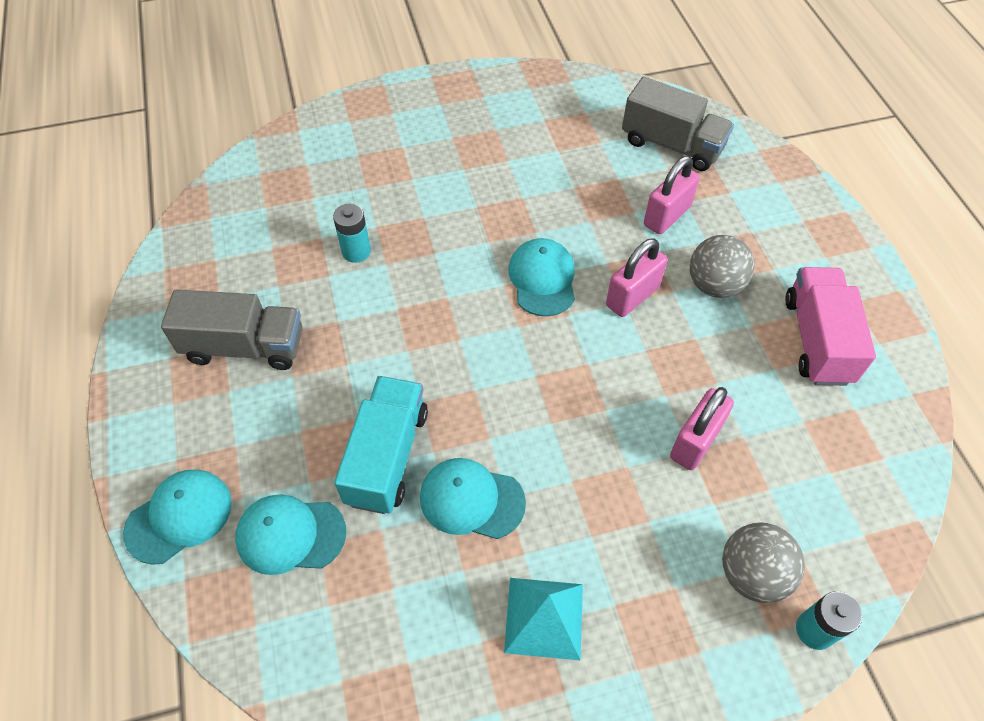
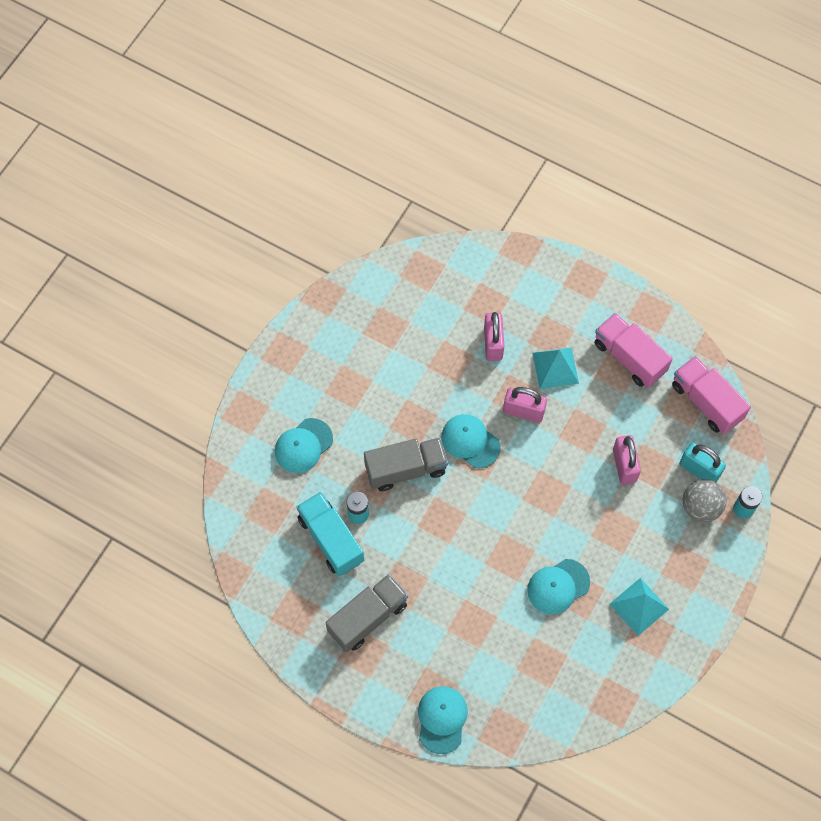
camera: 45 degrees left, 10 degrees up
turquoise cap [235,495,346,575] -> turquoise cap moved to [275,418,333,473]
turquoise truck [334,376,428,514] -> turquoise truck moved to [296,492,364,576]
pink padlock [606,238,667,317] -> pink padlock turned 75 degrees counterclockwise [503,387,547,423]
grey truck [622,77,734,171] -> grey truck moved to [364,437,448,491]
grey ball [690,235,754,298] -> turquoise pyramid [533,347,579,389]
none -> pink truck [672,356,751,434]
none -> turquoise padlock [679,442,726,482]

